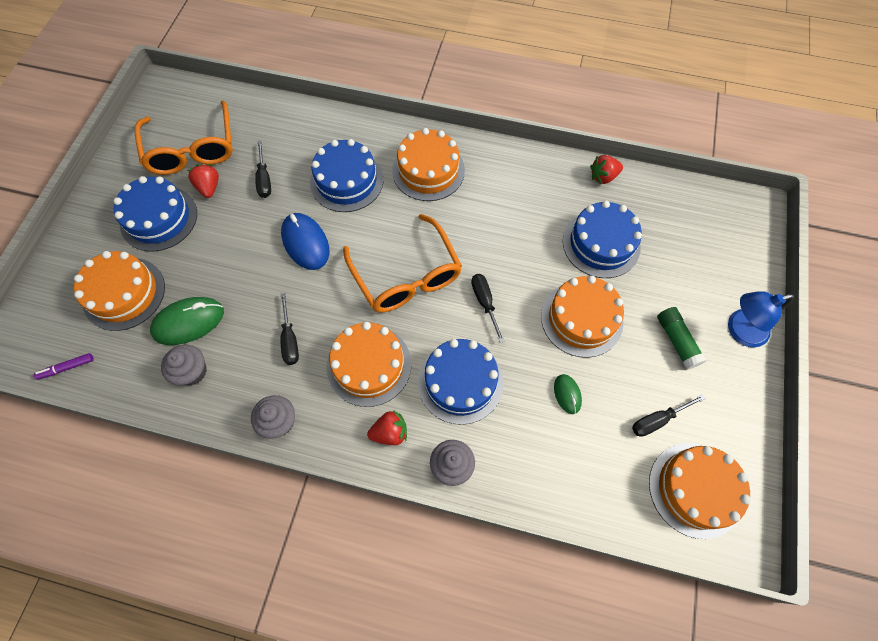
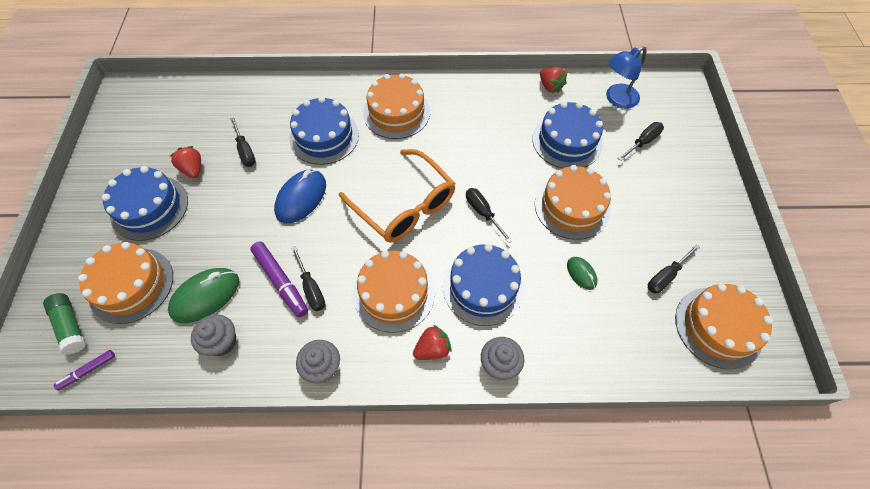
camera: 15 degrees left, 5 degrees down
orange glasses [135,100,233,175] -> none
blue mouse [281,213,329,270] -> blue mouse turned 75 degrees clockwise [274,170,326,224]
red strawberry [590,155,623,184] -> red strawberry turned 90 degrees counterclockwise [540,67,567,93]
green glue stick [657,307,707,370] -> green glue stick moved to [43,293,86,355]
blue lamp [728,291,794,347] -> blue lamp moved to [606,46,647,109]
none -> purple marker [250,241,308,317]
none -> black screwdriver [618,122,664,161]

